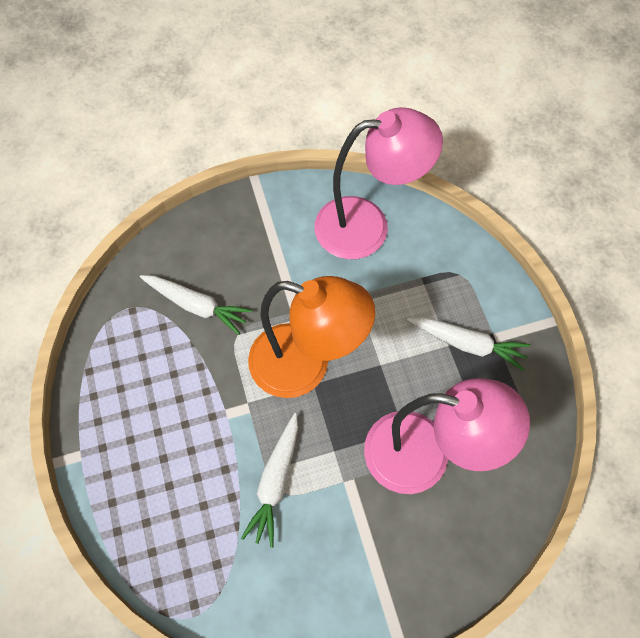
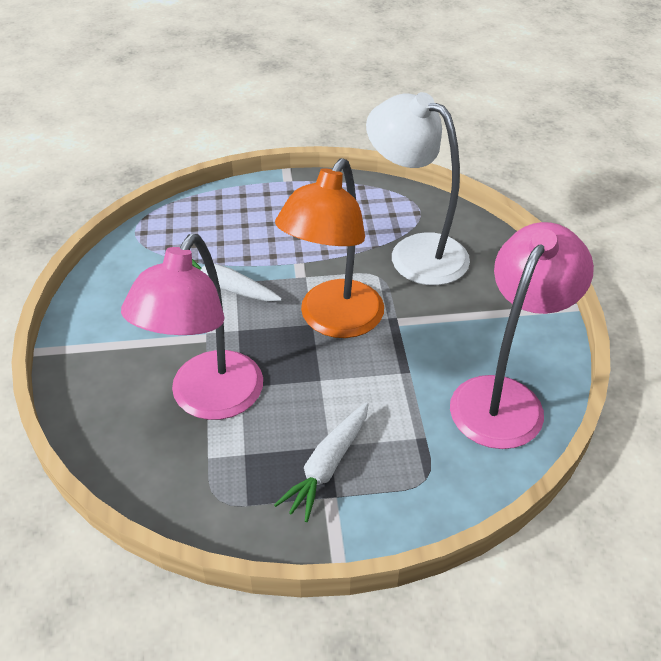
camera: 100 degrees right, 20 degrees down
white carrot [140,275,252,335] -> white lamp [366,92,470,285]
pink lamp [314,107,443,259] -> pink lamp turned 150 degrees counterclockwise [450,222,594,449]

